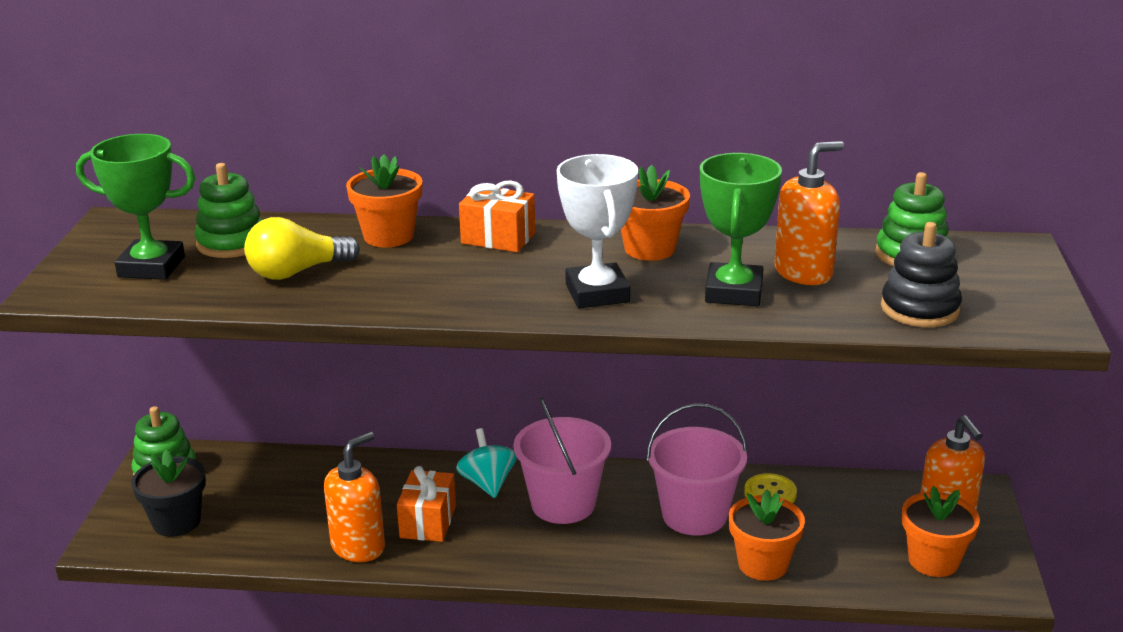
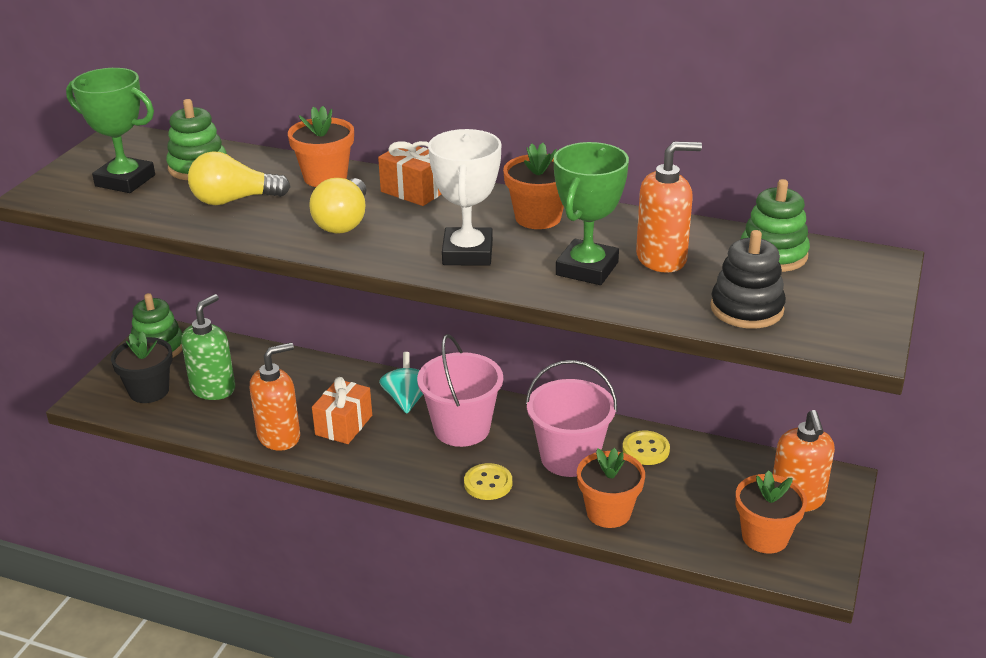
camera: 15 degrees right, 5 degrees up
none -> green soap dispenser [181,294,235,400]
none -> yellow light bulb [309,178,367,234]
none -> yellow button [464,463,512,500]

